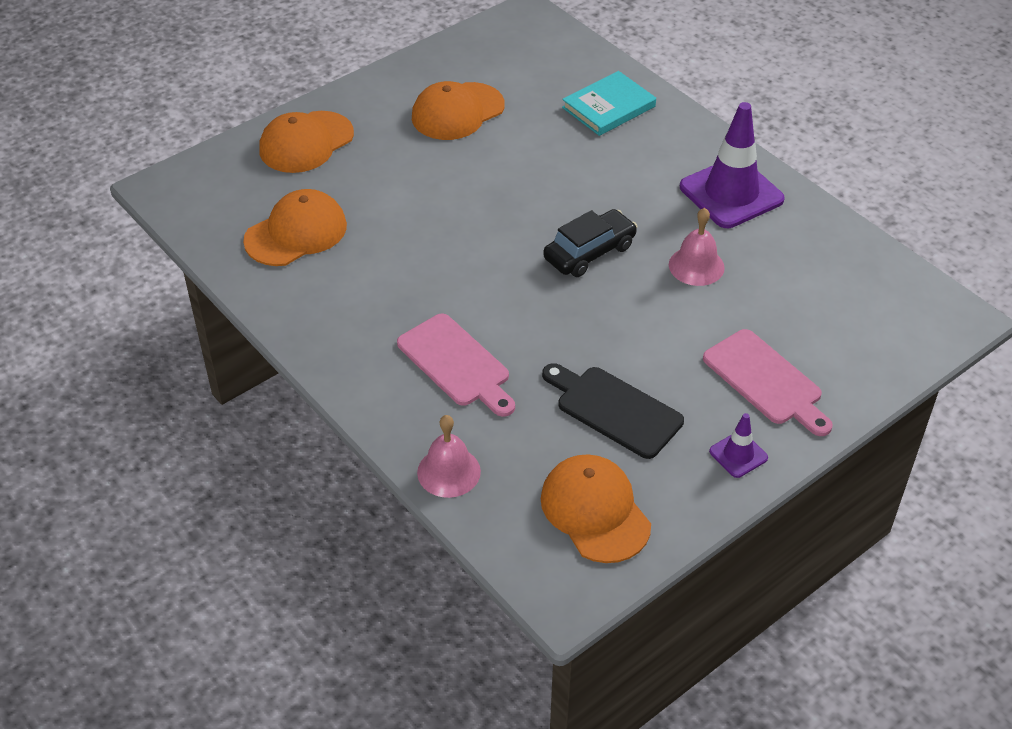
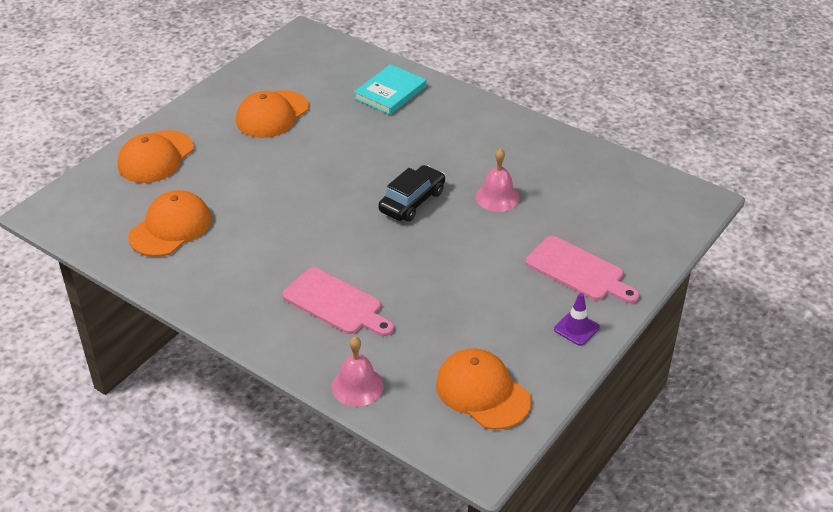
camera: 15 degrees left, 5 degrees down
black cutting board [542,363,684,459] -> none
purple traffic cone [680,102,785,228] -> none

